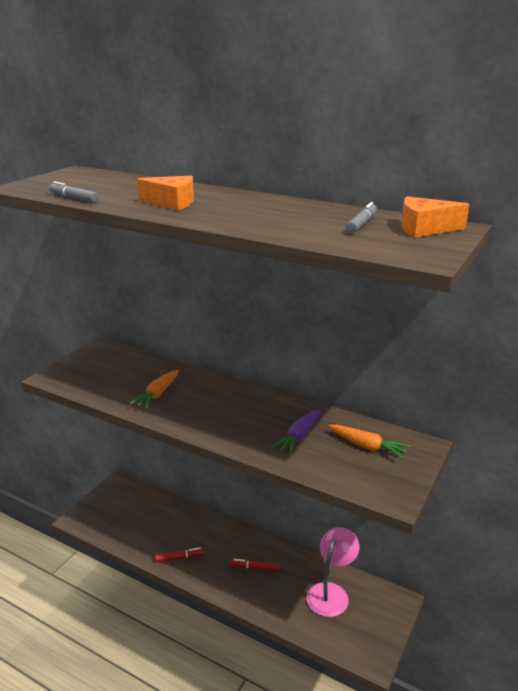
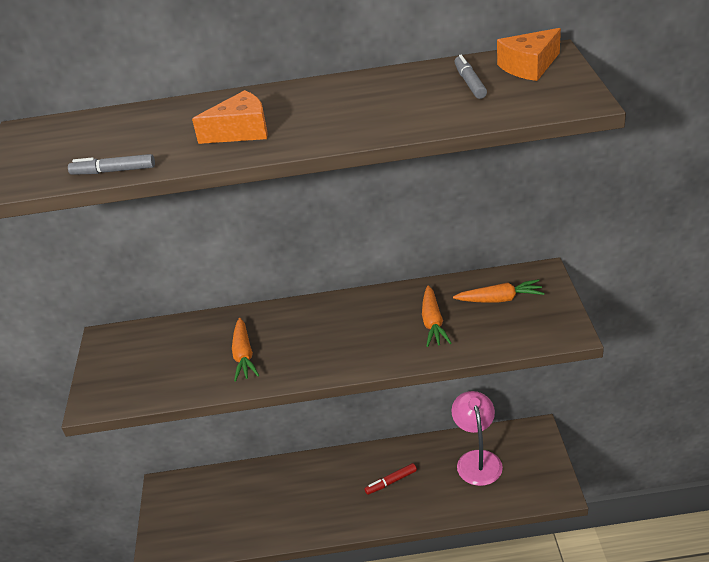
camera: 30 degrees left, 10 degrees up
red marker [155,547,205,562] -> none
purple carrot [271,409,321,455] -> orange carrot [422,285,451,347]

